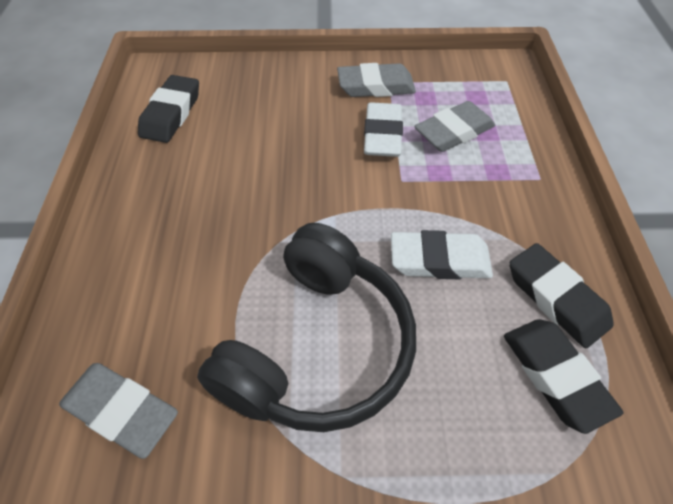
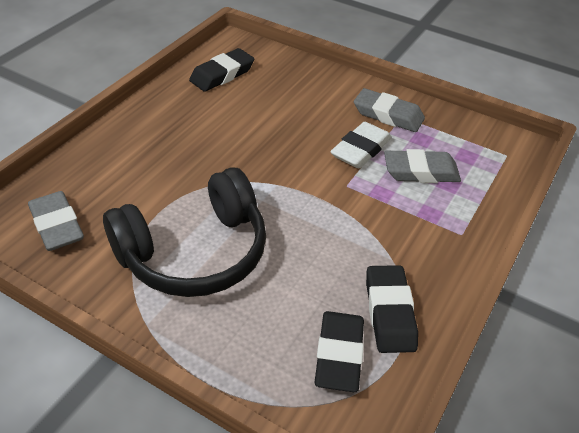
camera: 30 degrees right, 10 degrees down
white eraser [391,230,493,279] -> none

